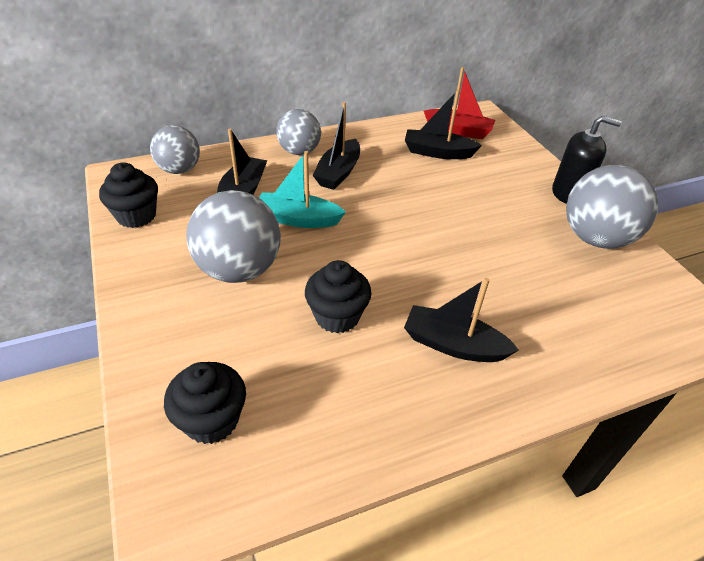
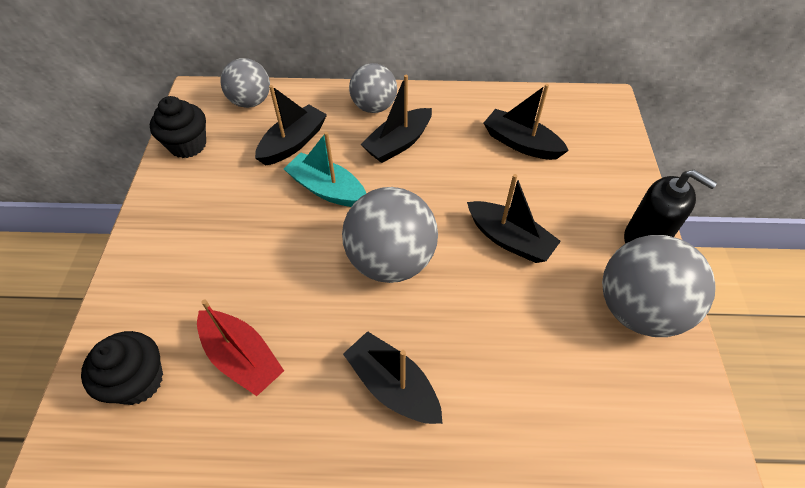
camera: 25 degrees right, 10 degrees up
grey ball [186,190,281,283] -> grey ball moved to [342,187,438,283]
black cupcake [305,260,371,334] -> none
red boat [424,67,495,139] -> red boat moved to [197,299,284,396]
none -> black boat [467,174,561,263]

